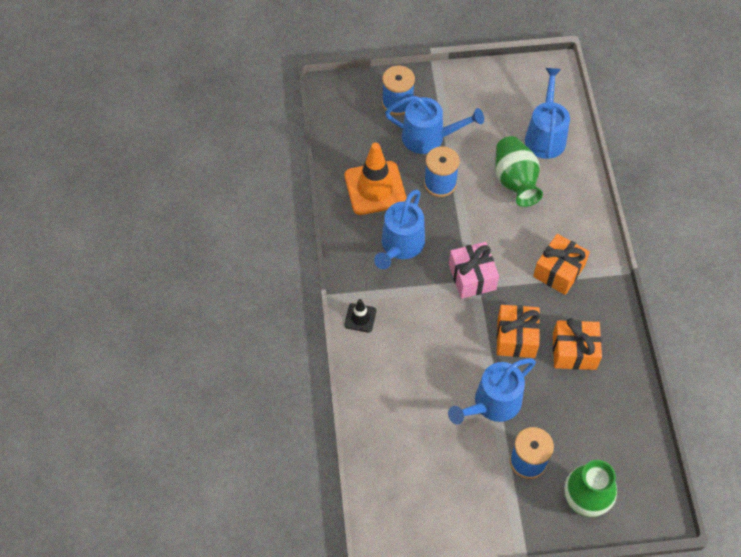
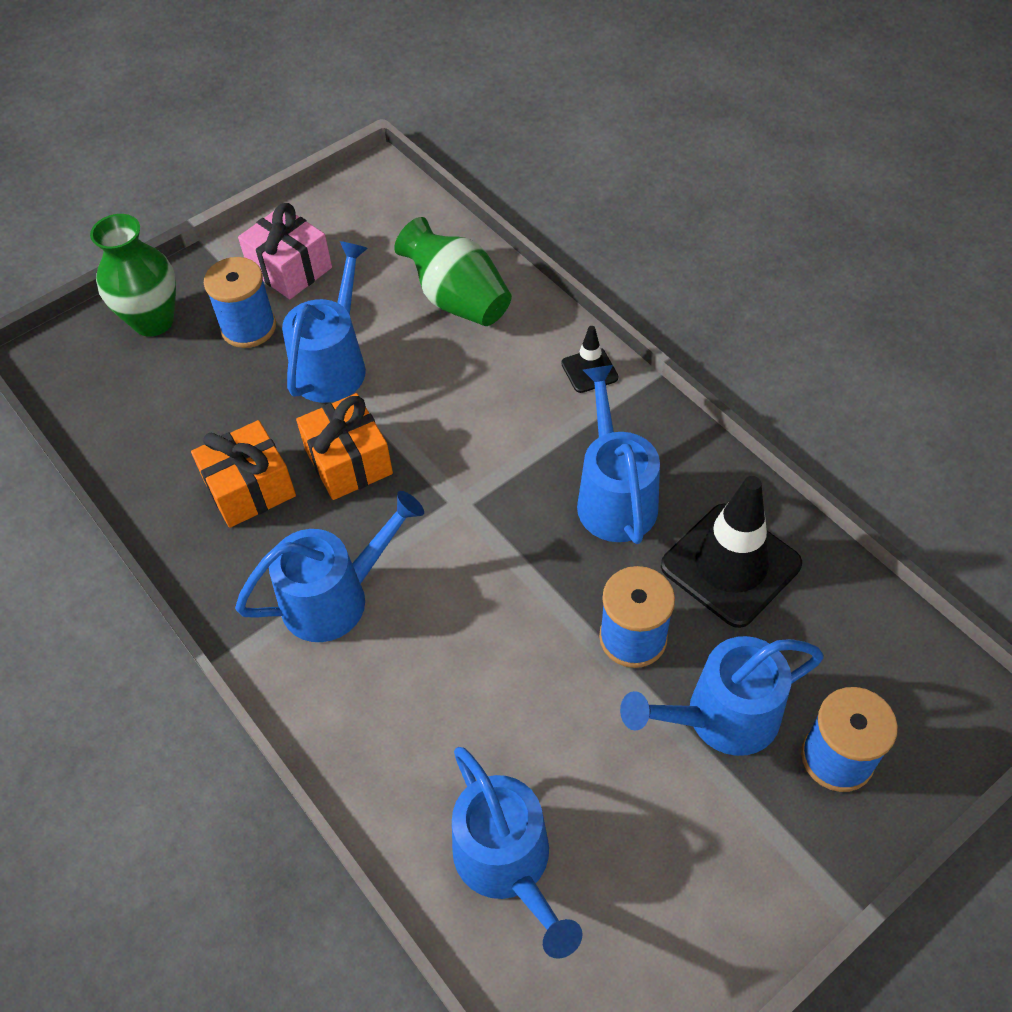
camera: 150 degrees right, 5 degrees down
orange traffic cone [345,142,407,215] -> black traffic cone [661,476,802,628]
pink gift [449,242,499,299] -> pink gift moved to [238,203,332,299]
green vase [495,136,543,207] -> green vase moved to [394,217,512,326]
orange gift [533,234,590,295] -> blue watering can [235,491,424,642]

